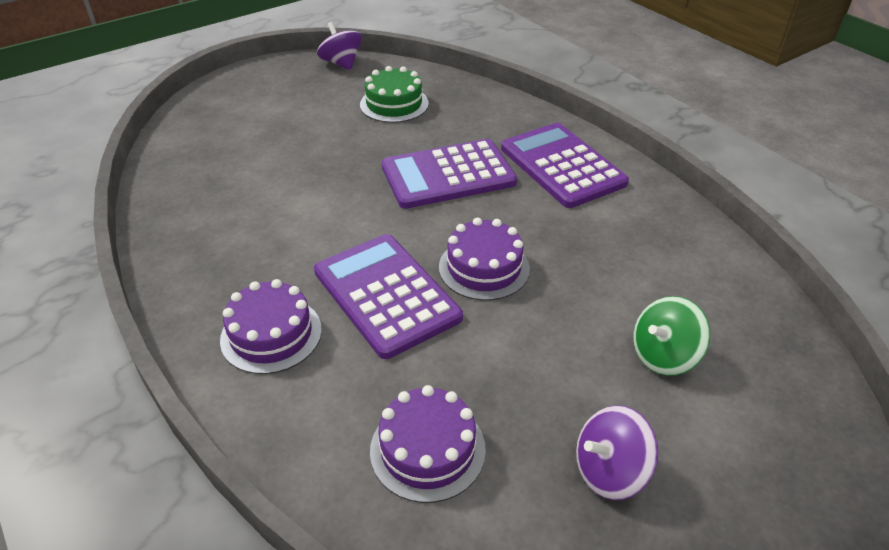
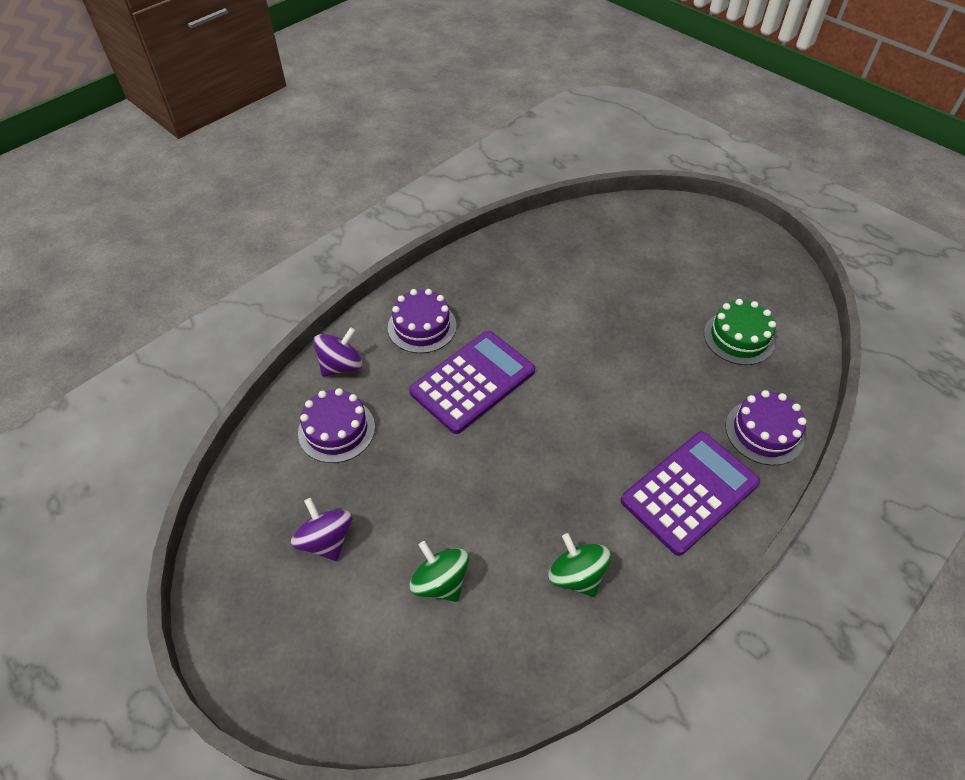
camera: 80 degrees right, 10 degrees up
purple spinning top [317,22,362,70] -> purple spinning top moved to [313,327,362,377]
purple calculator [382,139,517,209] -> none
purple cake [439,218,530,301] -> purple cake moved to [726,390,807,465]
none -> green spinning top [548,533,611,597]

